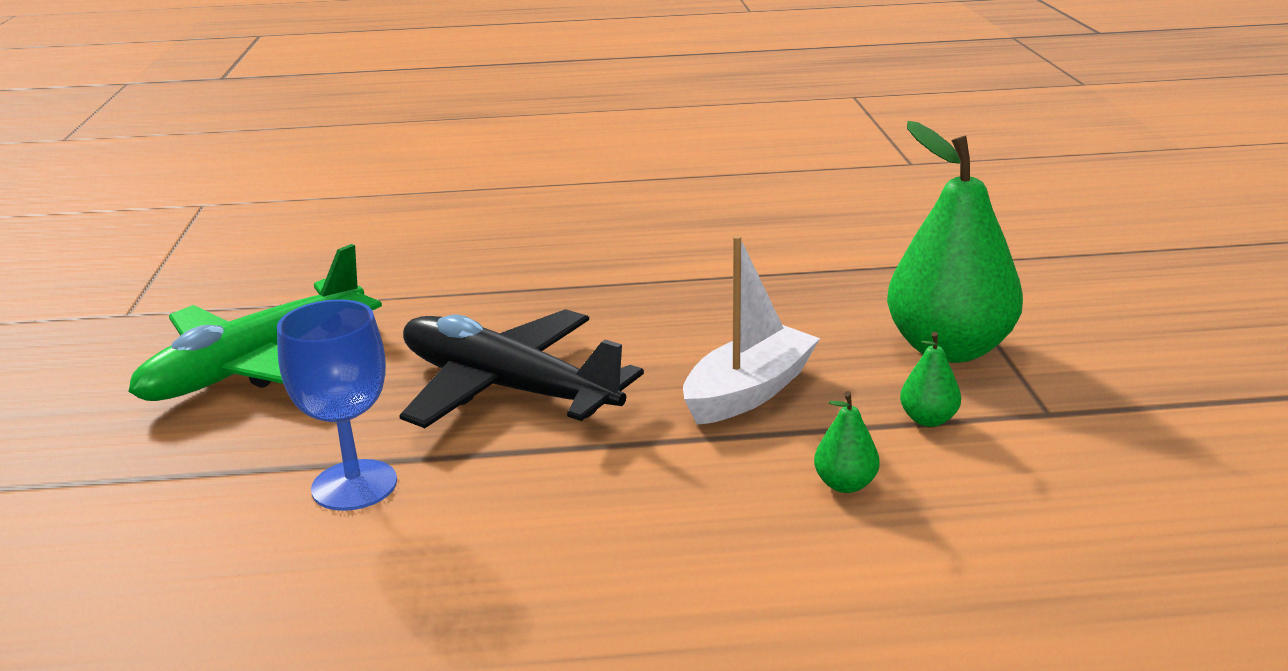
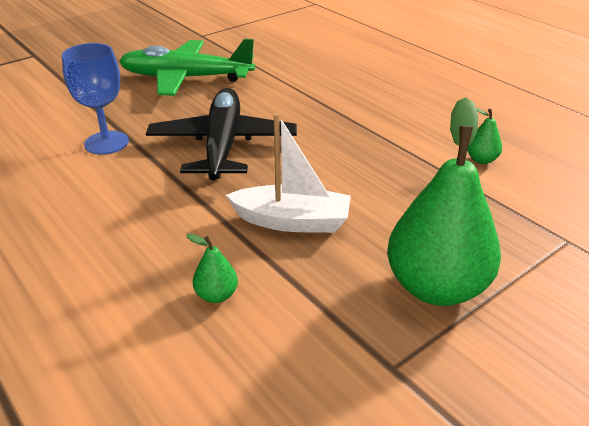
camera: 55 degrees right, 10 degrees up
green pear [900,332,961,427] -> green pear moved to [467,108,502,164]

